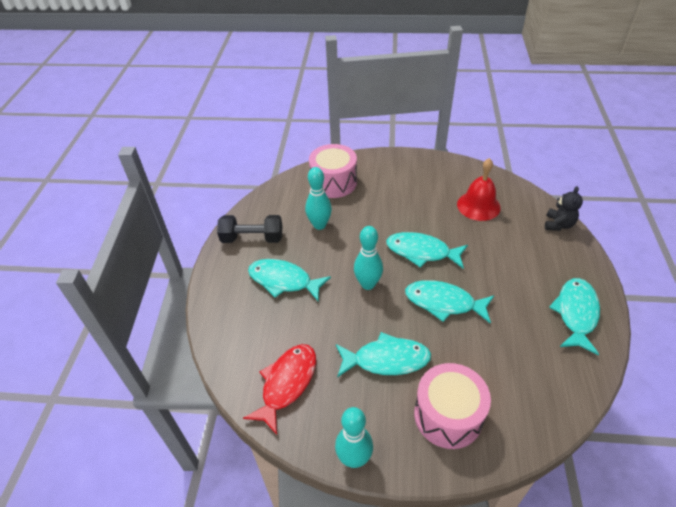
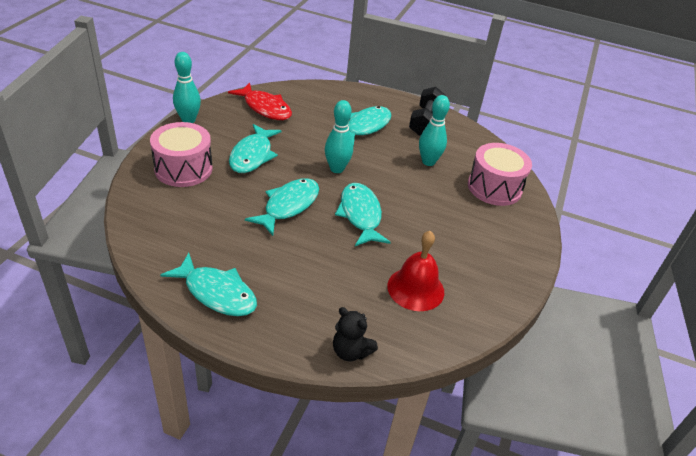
camera: 100 degrees right, 5 degrees down
turquoise fish [386,232,468,269] -> turquoise fish turned 45 degrees counterclockwise [335,183,390,246]

